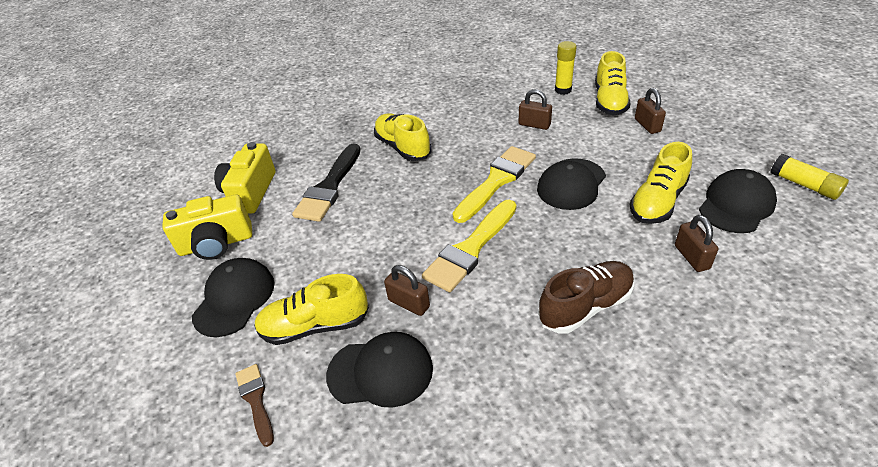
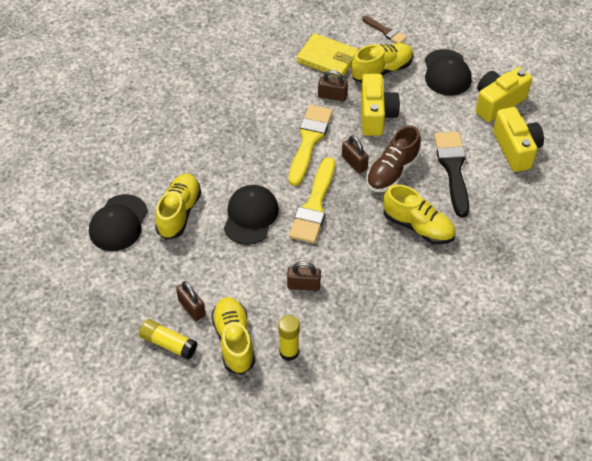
camera: 155 degrees right, 10 degrees up
black cap [326,332,433,408] -> yellow wallet [297,33,358,78]
brown shoe [538,261,634,334] -> brown shoe moved to [366,125,421,192]
brown padlock [675,215,718,272] -> brown padlock moved to [342,135,369,174]
yellow glue stick [770,154,849,200] -> yellow glue stick moved to [139,319,197,360]
none -> yellow camera [361,74,400,136]

